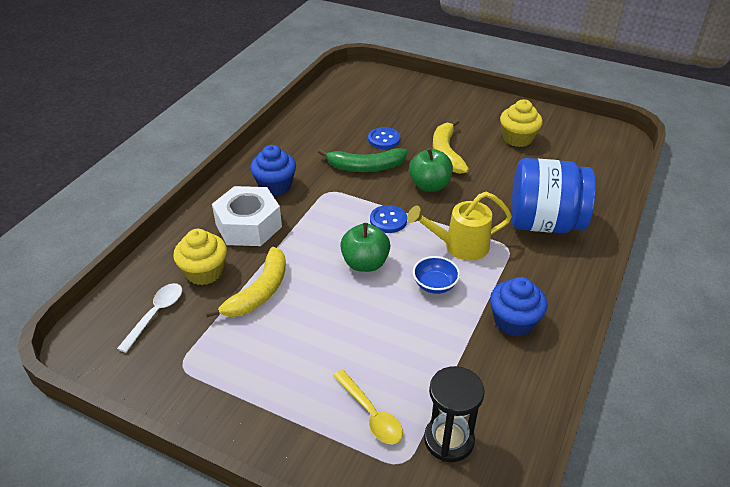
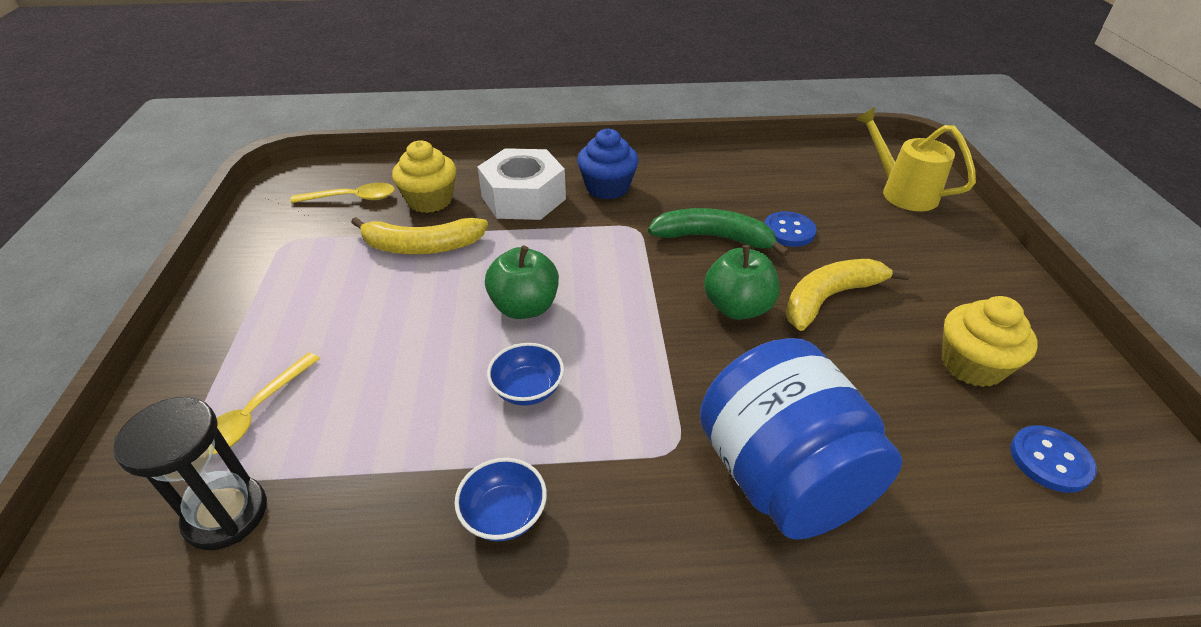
camera: 60 degrees right, 0 degrees up
white spoon [117,283,182,353] -> yellow spoon [290,183,395,203]
green banana [318,148,407,172] -> green banana turned 135 degrees clockwise [648,208,790,257]
blue button [370,205,407,233] -> blue button moved to [1010,425,1097,493]
yellow watering can [407,192,512,261] -> yellow watering can moved to [855,107,976,211]
blue cupcake [490,277,547,337] -> blue bowl [455,458,547,542]

